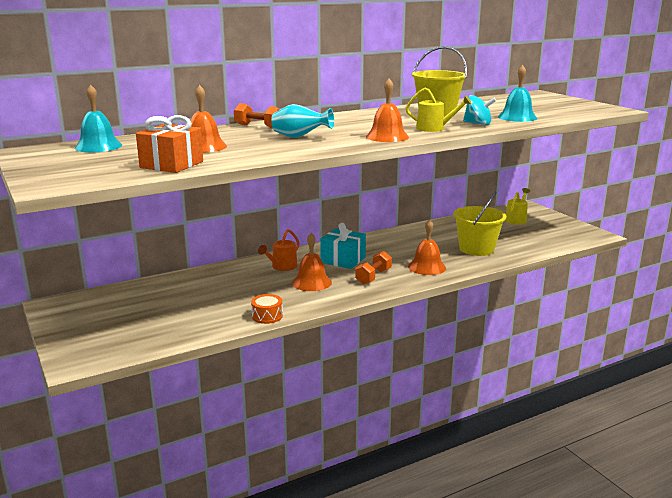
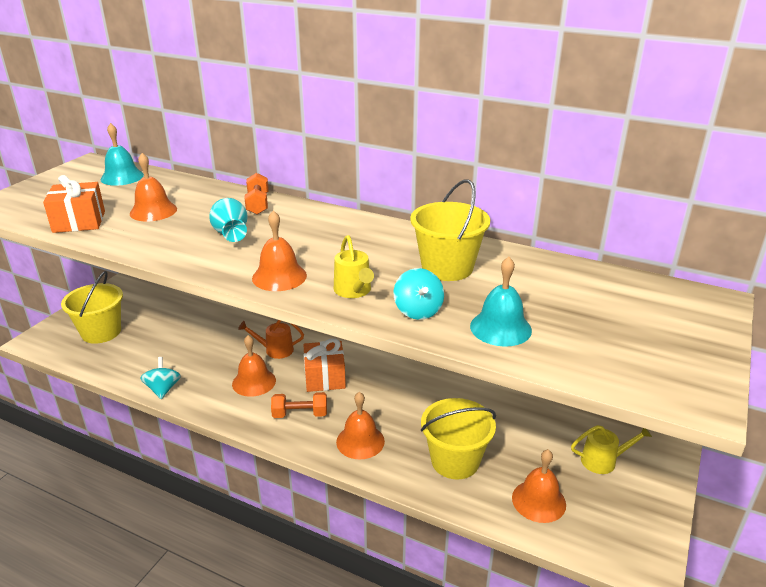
camera: 55 degrees right, 10 degrees up
orange drum [251,294,283,324] -> turquoise spinning top [140,357,181,399]
turquoise gift [320,223,366,269] -> orange gift [303,338,346,392]
none -> yellow bucket [61,271,123,344]
none -> orange bell [512,449,566,523]

